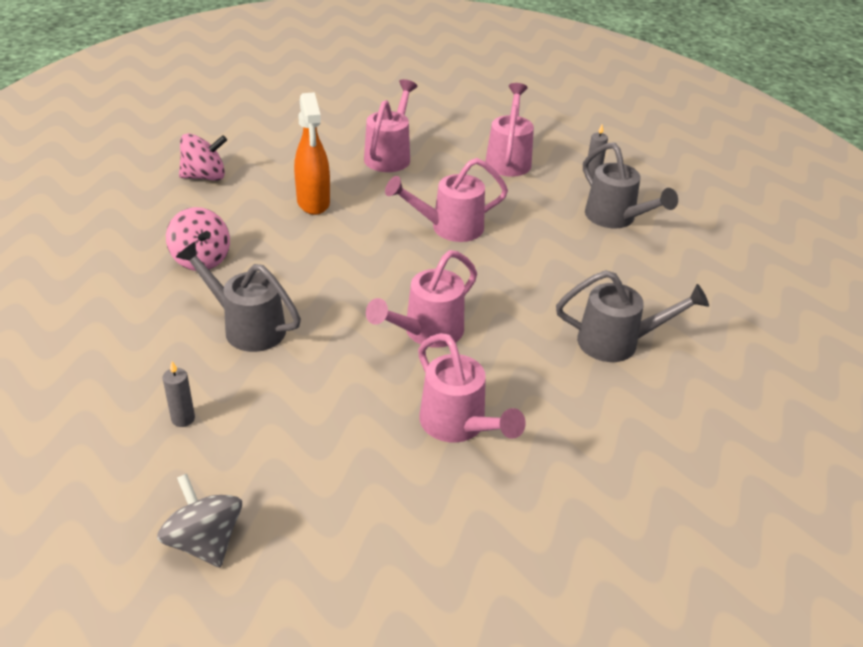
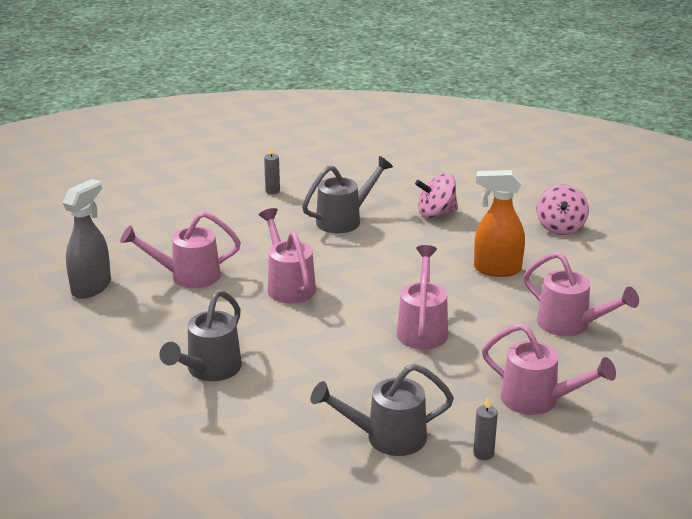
camera: 115 degrees right, 10 degrees down
grey spinning top [157,474,242,567] -> none
none -> grey spray bottle [63,179,111,299]

